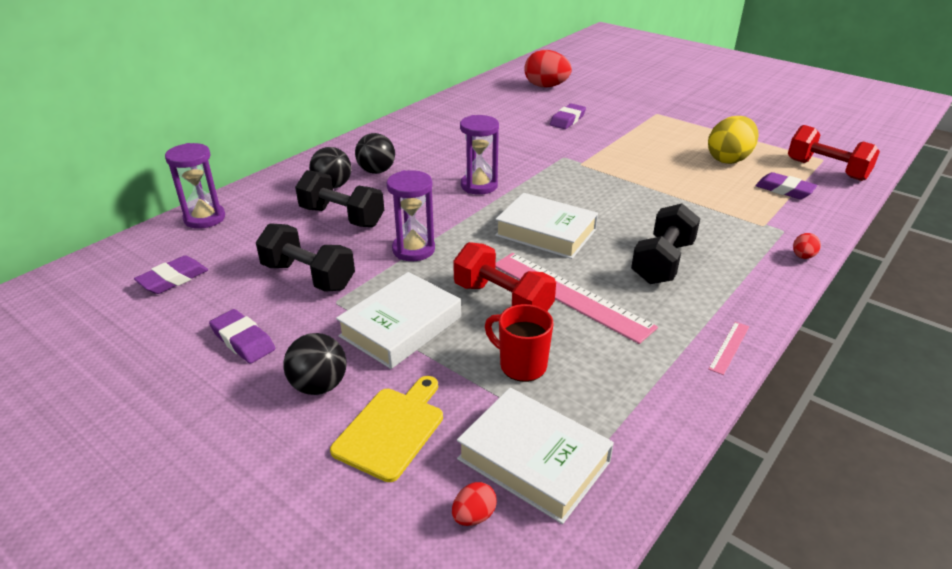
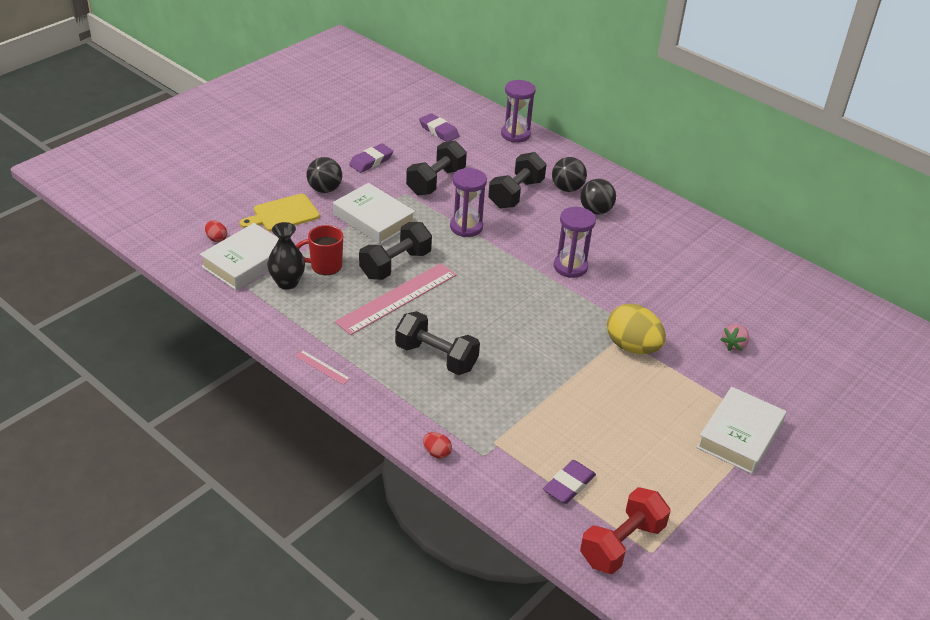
camera: 90 degrees right, 5 degrees up
yellow cutting board [330,376,443,482] -> yellow cutting board turned 120 degrees clockwise [240,194,320,232]
red dumbbell [453,242,556,311] -> black dumbbell [359,222,432,280]
red mug [485,304,553,382] -> red mug turned 135 degrees counterclockwise [296,225,343,275]
white book [495,193,598,259] -> white book moved to [696,387,786,474]
red egg [524,50,572,88] -> none
purple eraser [550,103,586,129] -> pink strawberry [720,324,749,351]
yellow egg [708,116,759,164] -> yellow egg moved to [607,304,666,354]
none -> black vase [267,222,305,290]

